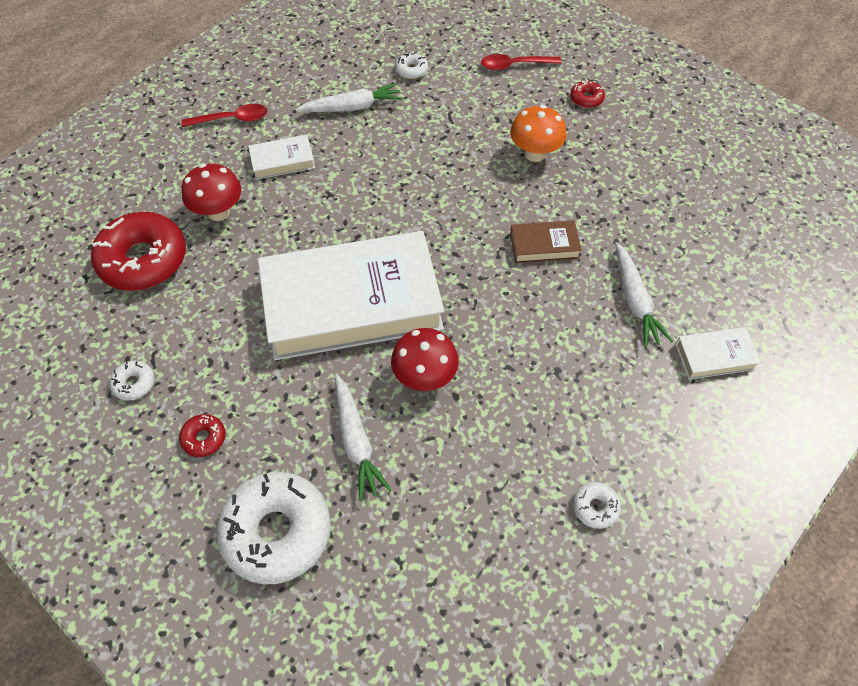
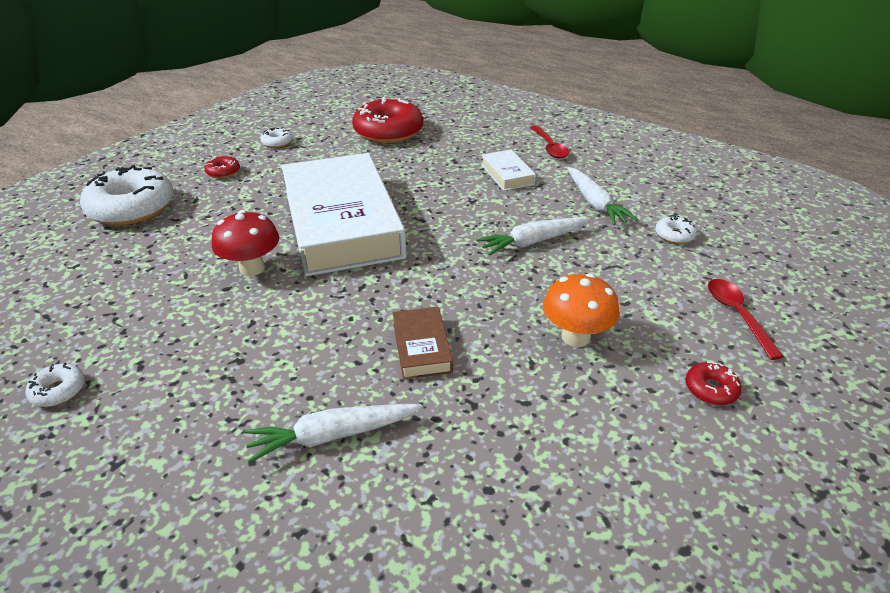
camera: 85 degrees right, 20 degrees down
red mushroom [181,164,241,221] -> none
white carrot [335,374,392,501] -> white carrot moved to [476,217,590,256]
white book [675,327,761,380] -> none

